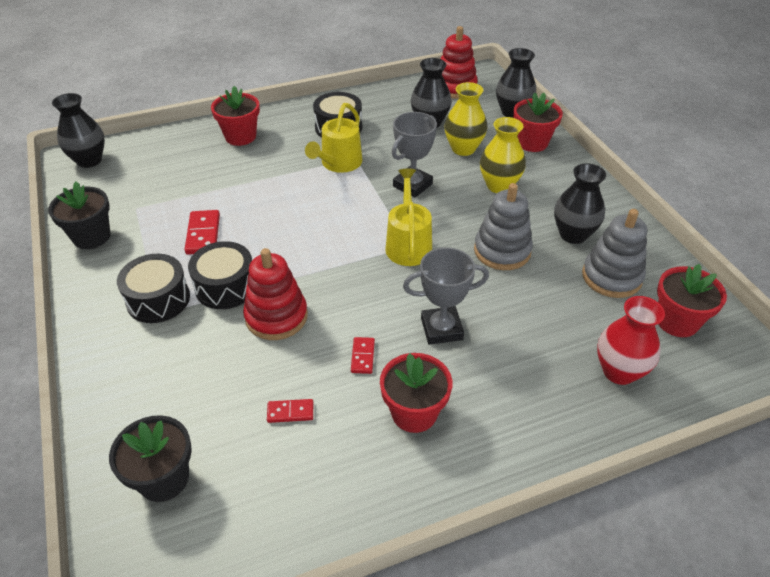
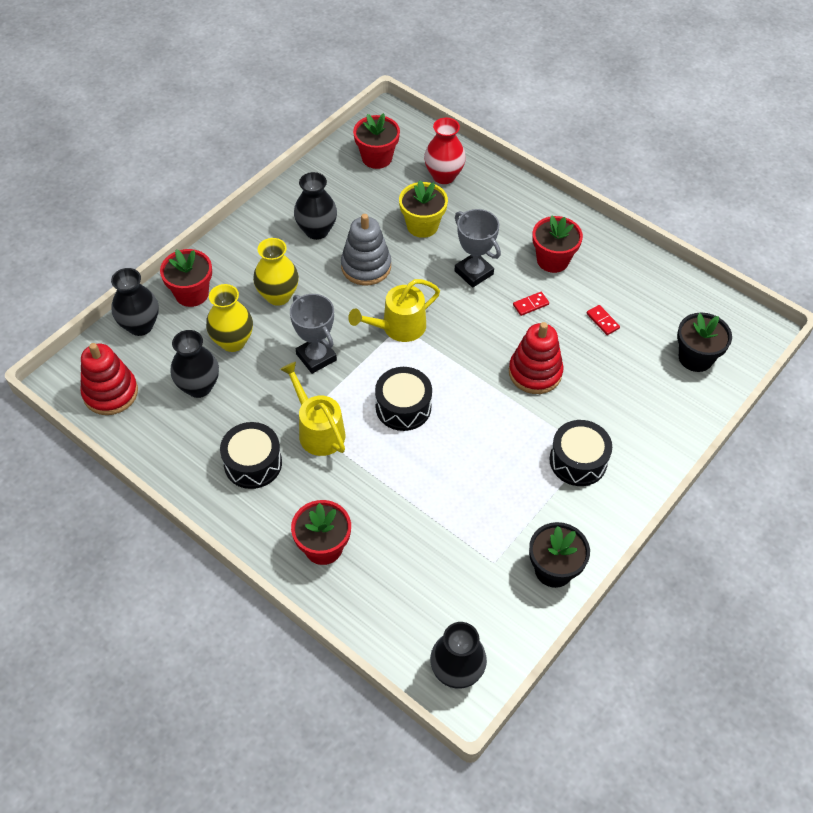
camera: 120 degrees left, 10 degrees up
red domino [185,210,220,255] -> none
black drum [188,241,252,309] -> black drum moved to [375,367,432,431]
yellow watering can [305,103,362,173] -> yellow watering can turned 120 degrees counterclockwise [280,362,345,456]
grey trophy [392,112,437,198] -> grey trophy turned 45 degrees clockwise [290,294,337,374]
grey stacking toy [582,209,647,298] -> none
none -> yellow flower pot [399,180,448,238]

